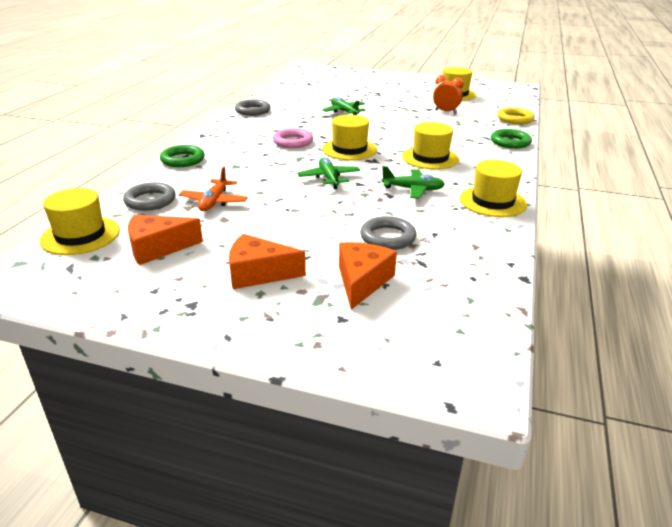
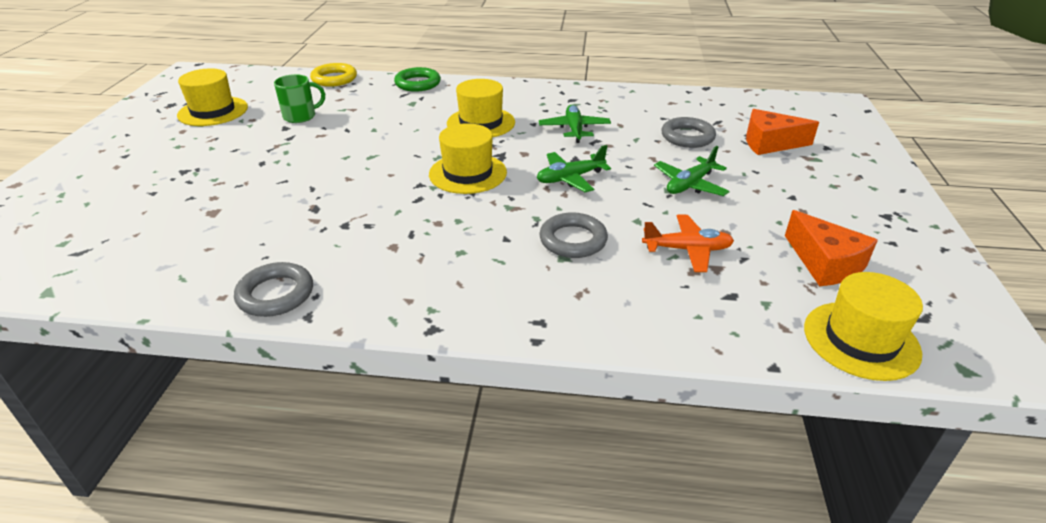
camera: 100 degrees left, 5 degrees up
grey ring [123,182,176,211] -> grey ring moved to [539,212,608,258]
green ring [160,145,205,167] -> none
orange cheese [229,234,306,289] -> none
pink ring [273,128,313,148] -> none
green plane [322,97,365,115] -> green plane moved to [654,146,730,196]
orange clock [433,75,464,114] -> green mug [274,74,325,123]
yellow hat [460,160,527,217] -> none

